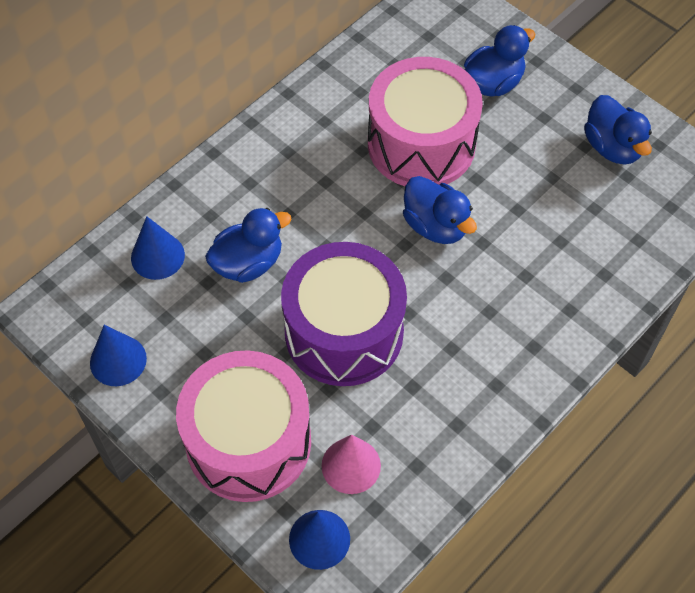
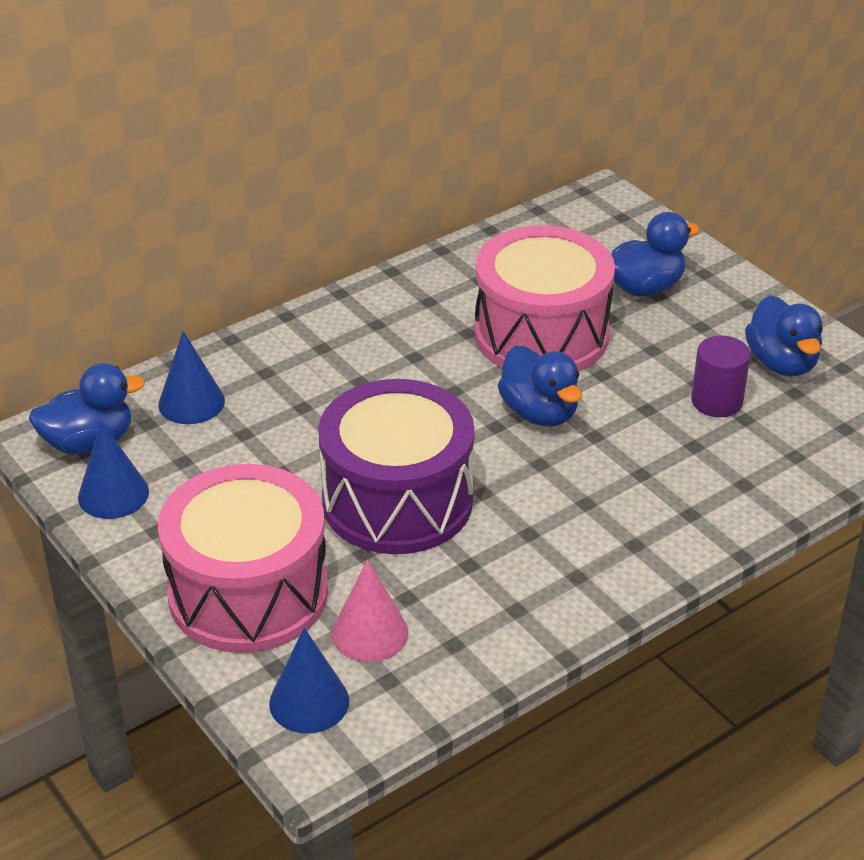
camera: 10 degrees right, 20 degrees down
blue duck [205,208,291,283] -> blue duck moved to [29,363,145,454]
none -> purple cylinder [691,336,750,417]

